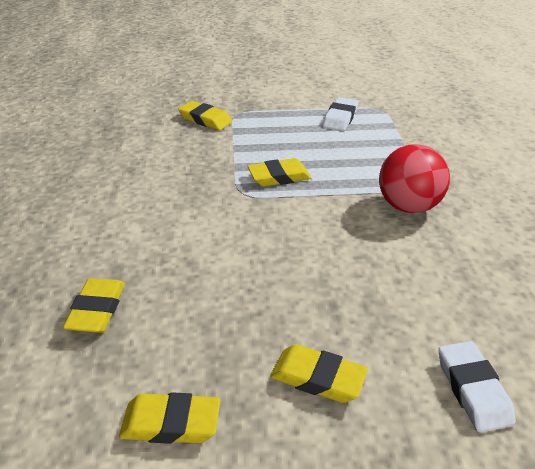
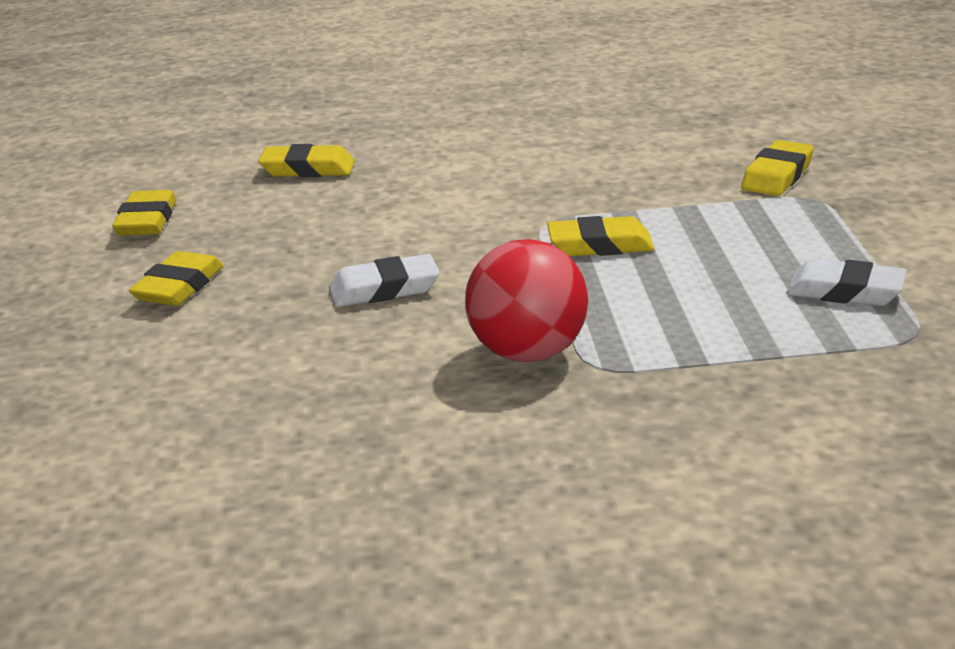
camera: 90 degrees right, 10 degrees down
yellow eraser [248,158,311,187] -> yellow eraser turned 75 degrees counterclockwise [547,216,654,256]
white eraser [439,341,516,433] -> white eraser moved to [328,254,440,307]

